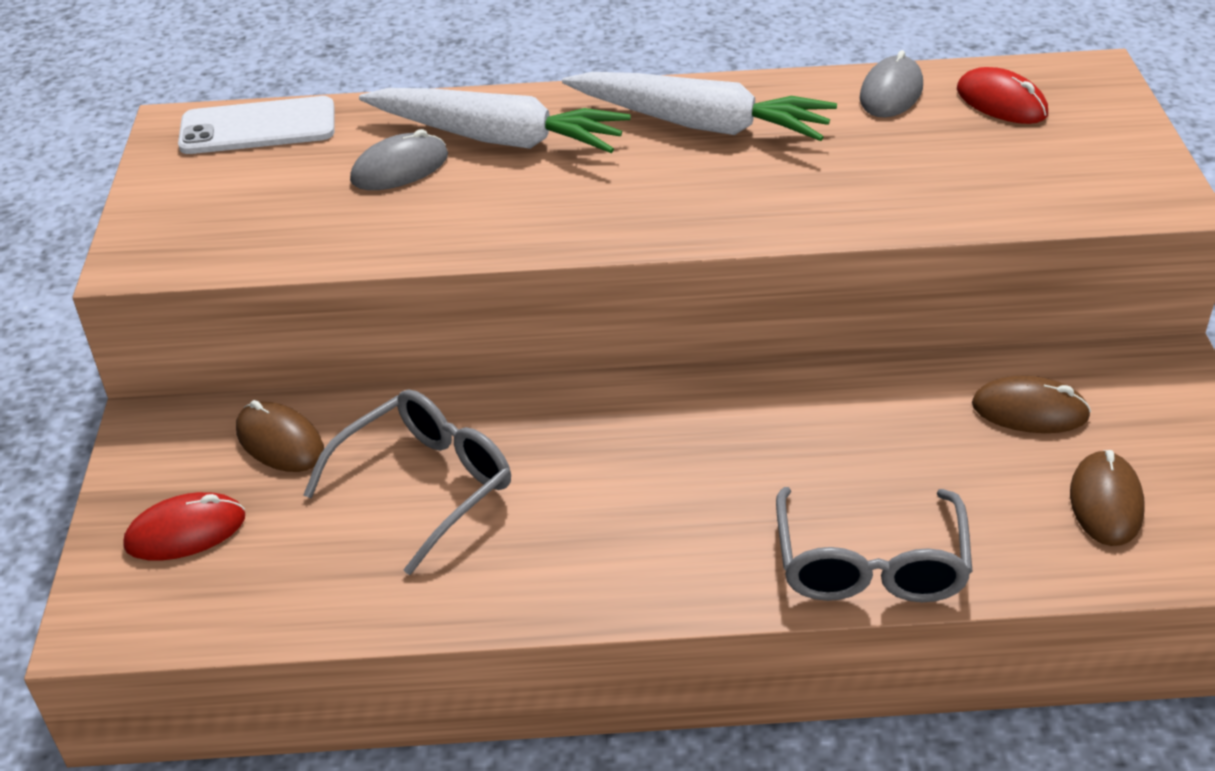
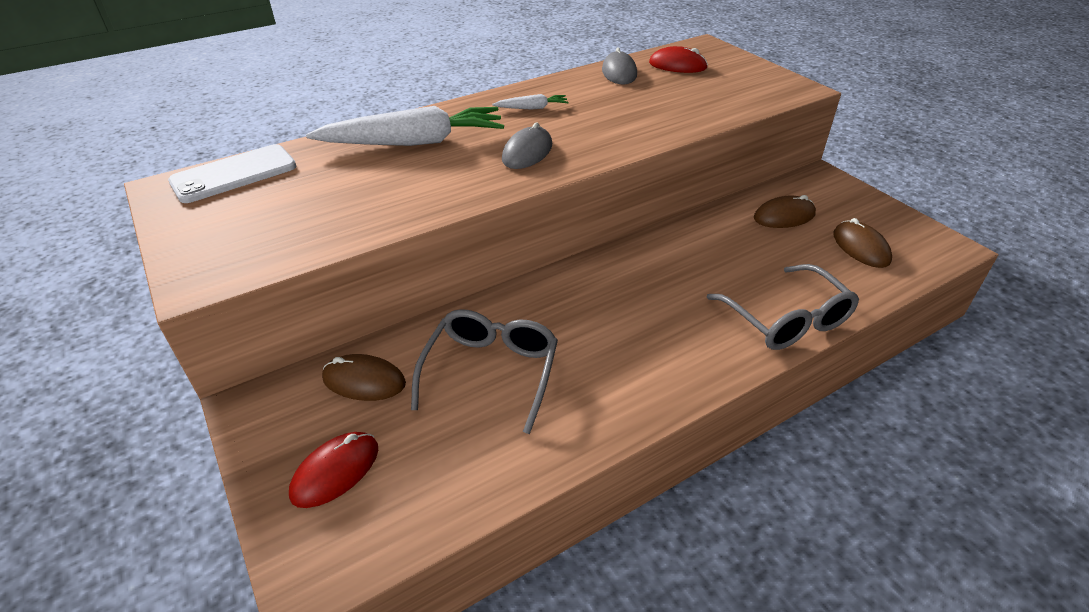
camera: 30 degrees left, 0 degrees up
grey mouse [350,129,448,190] -> grey mouse moved to [502,123,552,169]
white carrot [562,72,837,141] -> white carrot [492,94,569,109], size x0.43

